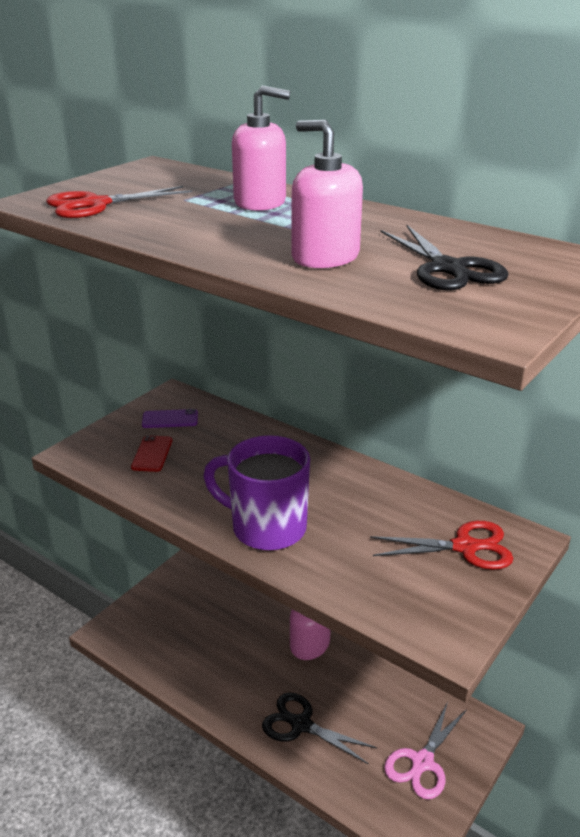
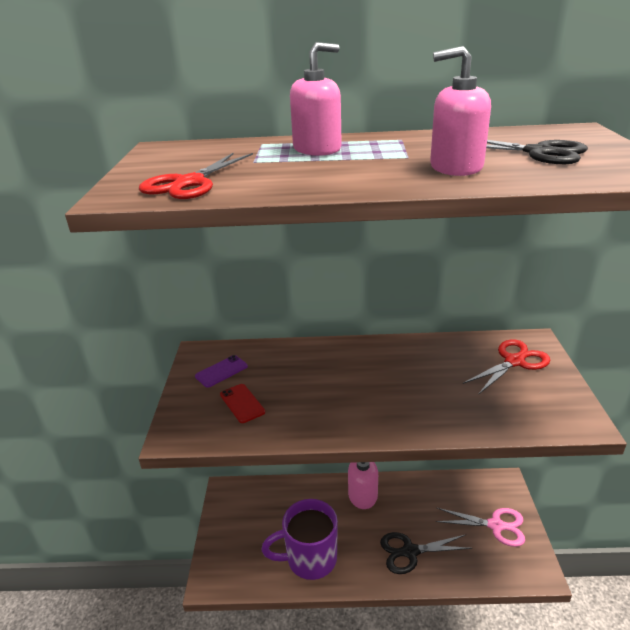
camera: 35 degrees left, 0 degrees up
purple mug [203,435,310,551] -> purple mug moved to [261,499,338,580]
pink scissors [384,701,467,800] -> pink scissors turned 75 degrees counterclockwise [436,508,525,547]

